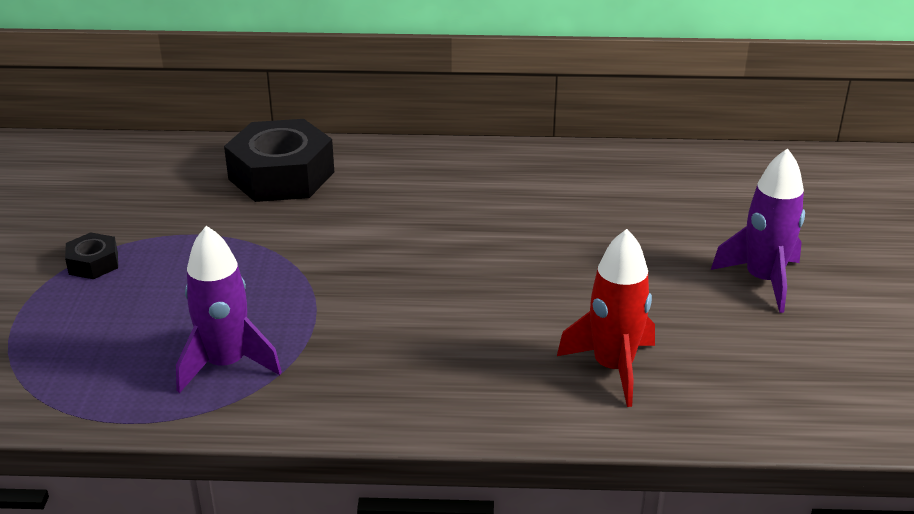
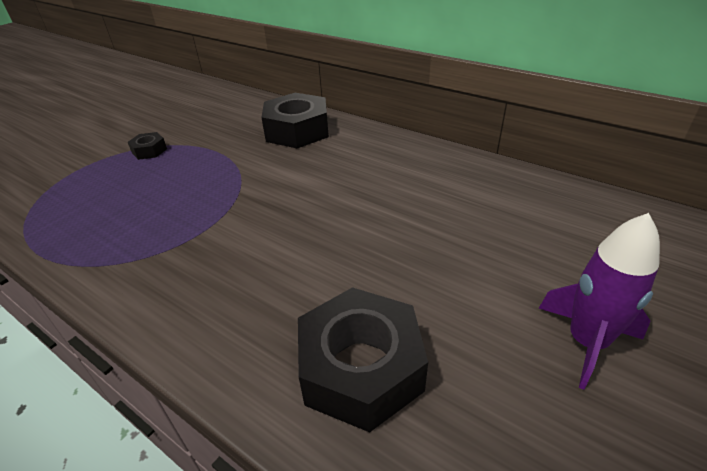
camera: 35 degrees right, 5 degrees up
purple rocket [176,226,282,393] -> none
red rocket [557,229,655,407] -> black nut [298,287,428,432]

